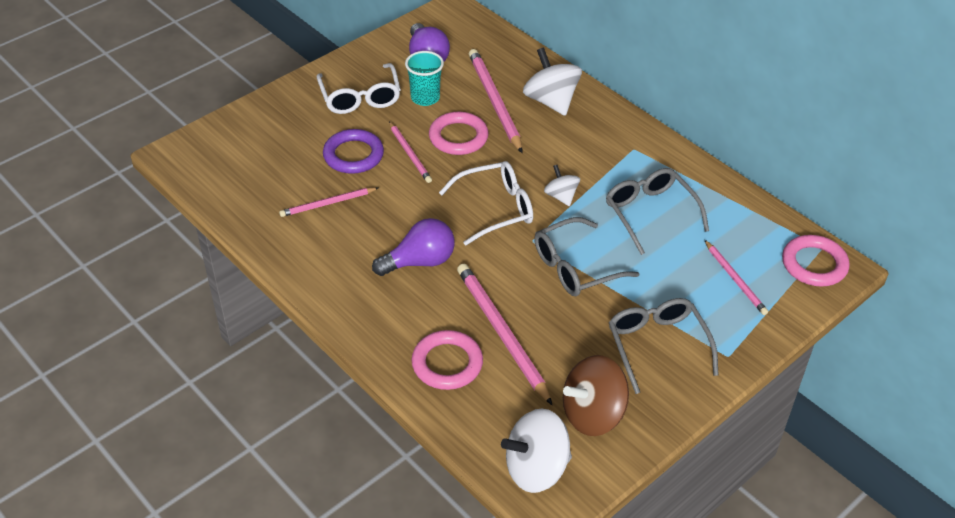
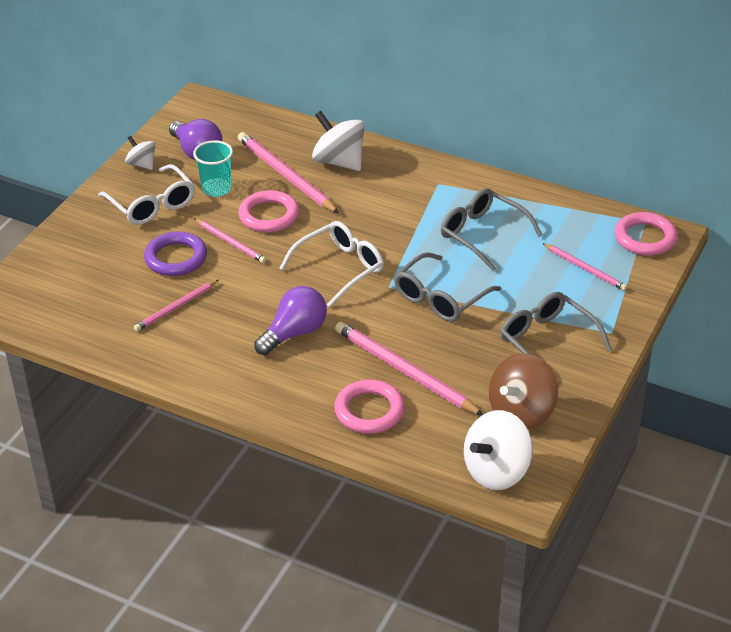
camera: 20 degrees left, 5 degrees down
white spinning top [544,165,580,206] -> white spinning top moved to [125,136,155,170]

